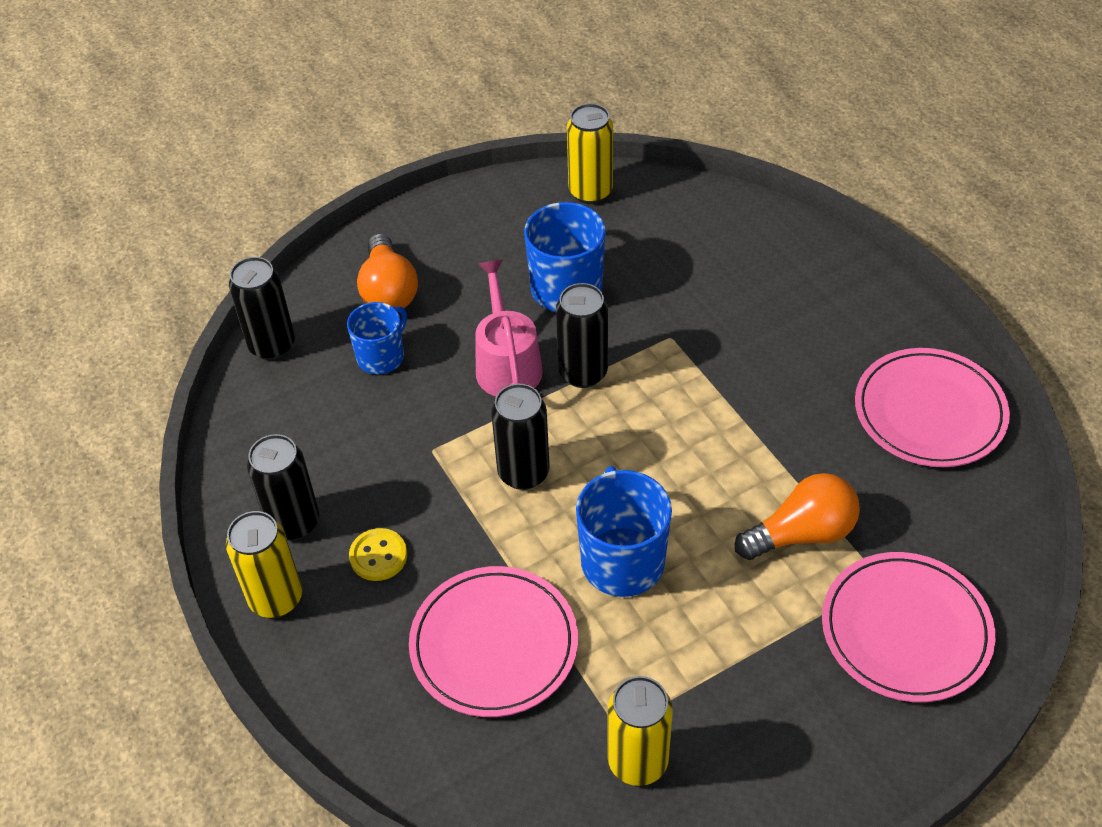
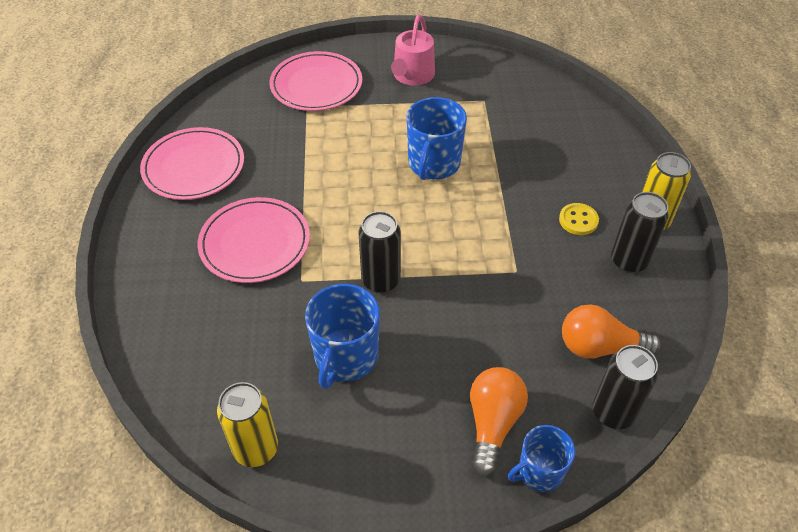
camera: 155 degrees left, 0 degrees up
blue mug [347,302,407,374] -> blue mug moved to [508,425,575,492]
pink plate [409,566,578,717] -> pink plate moved to [197,197,310,283]
pink watering can [475,260,543,396] -> pink watering can moved to [391,15,435,86]
black can [491,384,550,490] -> none
yellow can [608,676,673,786] -> none
orange light bulb [735,473,860,560] -> orange light bulb moved to [562,304,661,359]

